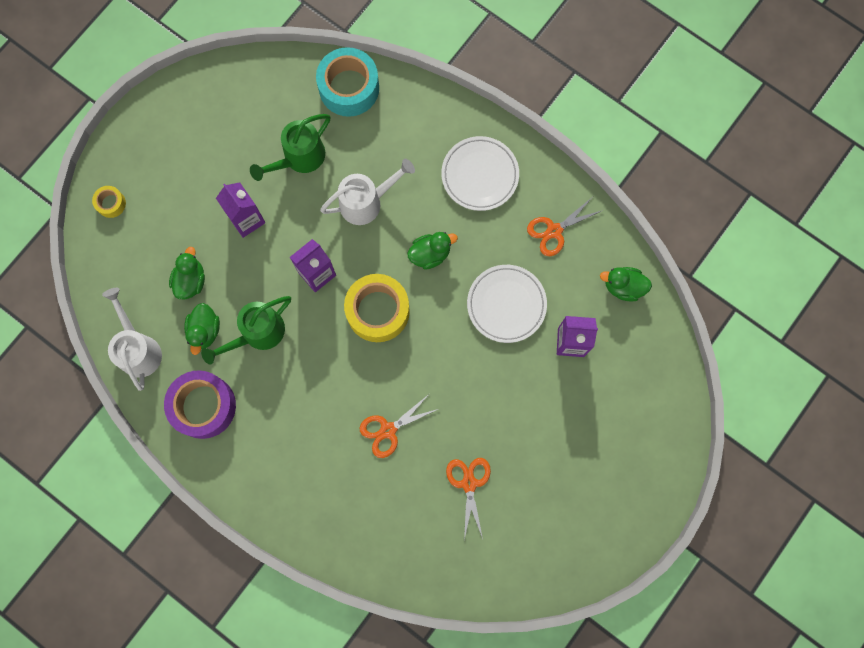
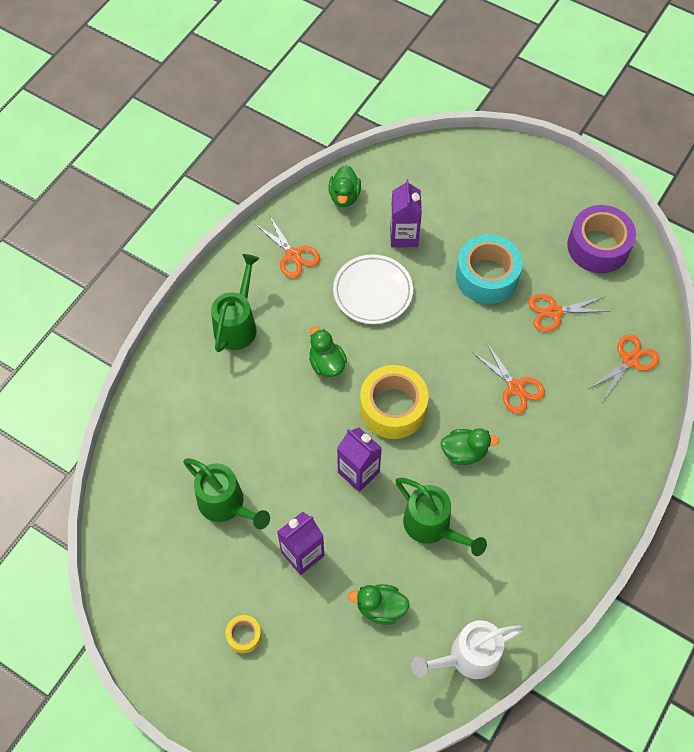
camera: 95 degrees left, 15 degrees down
yellow tape [92,186,126,218] -> yellow tape moved to [225,615,262,653]
purple tape [164,371,236,439] -> purple tape moved to [567,205,636,273]
green duck [184,303,220,355] -> green duck moved to [441,428,499,465]
turquoise tape [316,47,379,117] -> turquoise tape moved to [456,235,523,304]
white watering can [320,159,415,225] -> none
white plate [441,136,519,211] -> green watering can [211,254,260,352]
none -> orange scissors [589,334,659,401]

